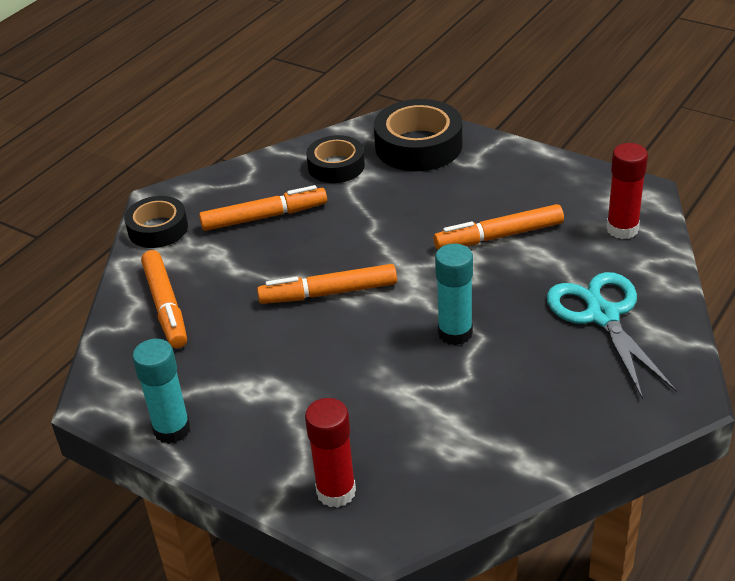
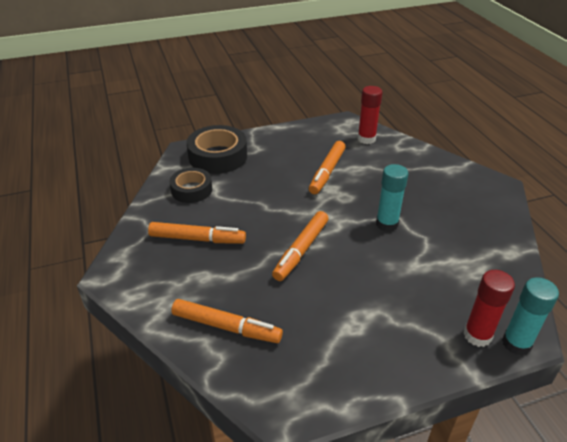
camera: 55 degrees left, 0 degrees up
black tape [124,196,188,248] -> none
turquoise glue stick [133,339,190,444] -> turquoise glue stick moved to [502,277,559,355]
orange marker [199,185,327,231] -> orange marker turned 75 degrees clockwise [148,222,246,244]
turquoise scissors [547,272,677,399] -> none

